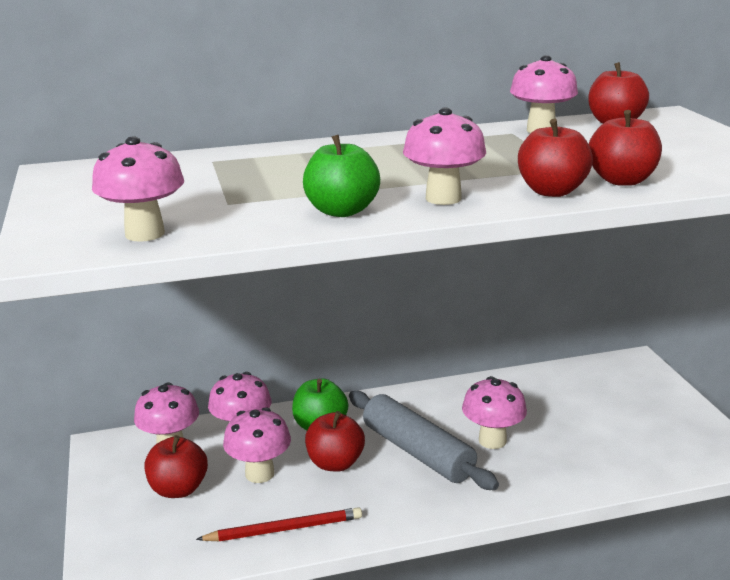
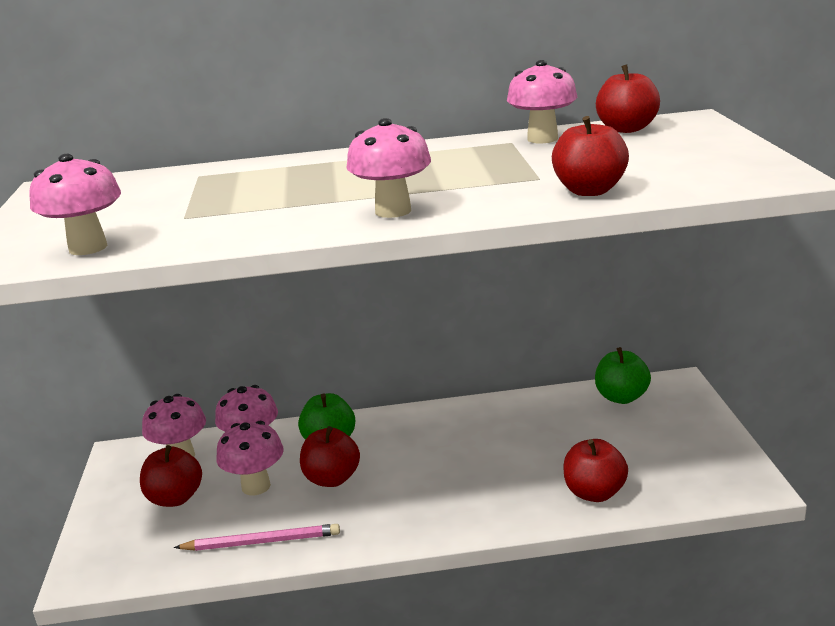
camera: 10 degrees right, 0 degrees up
red pencil [196,507,362,541] -> pink pencil [174,524,340,551]
green apple [303,134,380,217] -> green apple moved to [595,347,651,404]
grey rolling pin [349,391,499,490] -> none
pink mushroom [462,376,527,449] -> none
red apple [518,119,593,197] -> red apple moved to [563,439,628,502]

